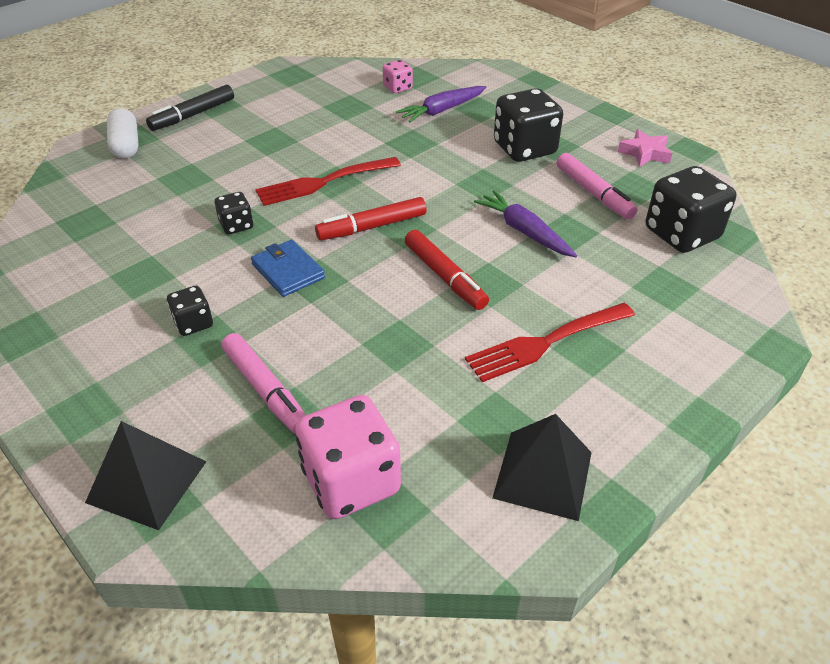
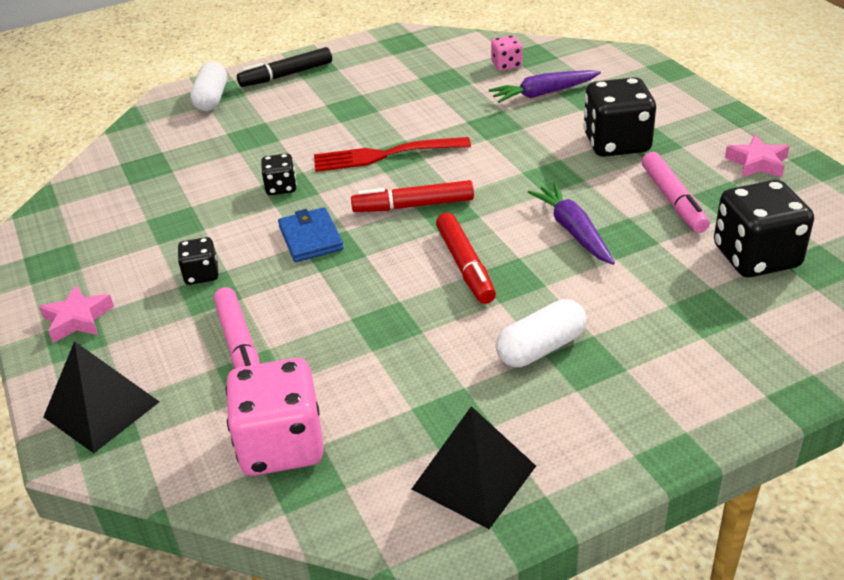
camera: 20 degrees right, 5 degrees down
red fork [465,303,635,382] -> white capsule [496,299,587,367]
none -> pink star [39,285,114,343]

